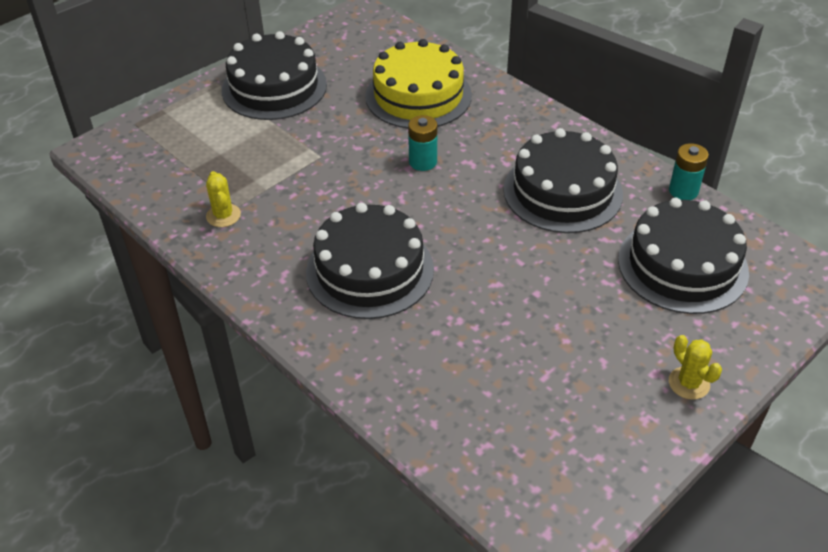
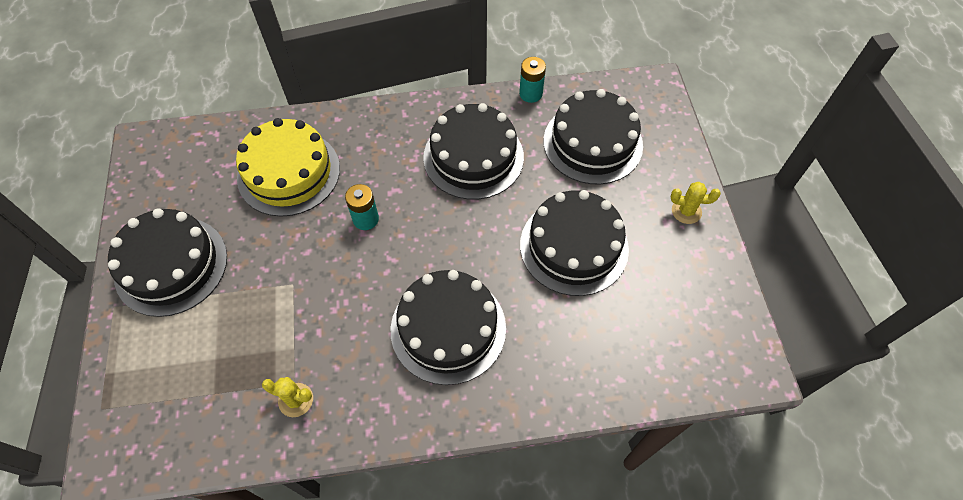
camera: 55 degrees left, 15 degrees up
none -> black cake [520,190,629,296]

